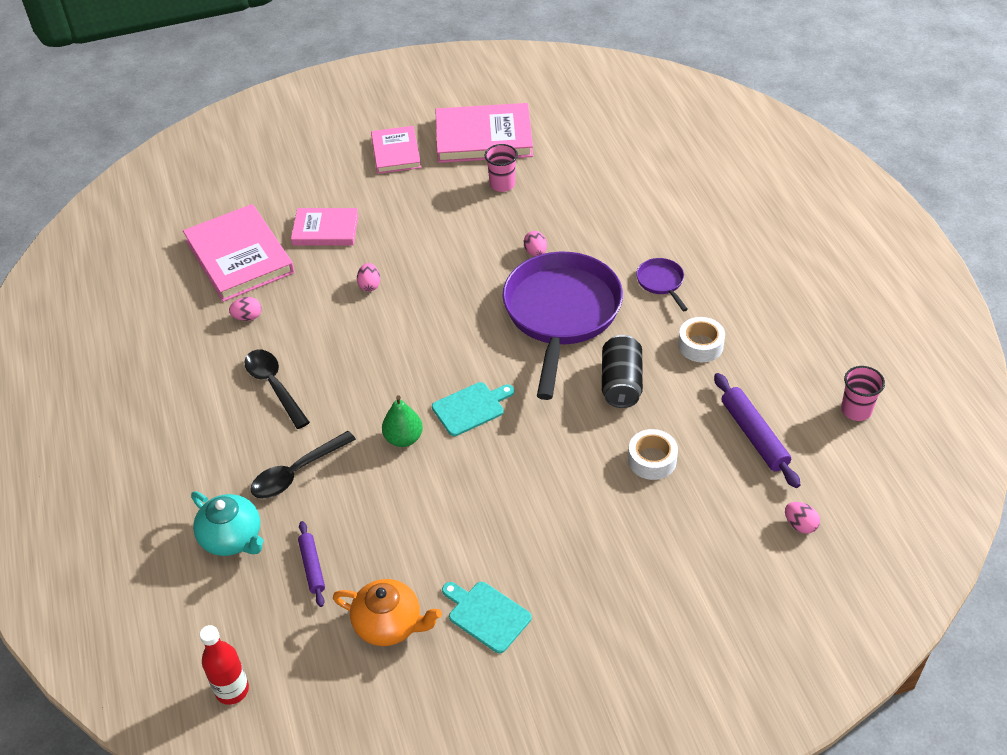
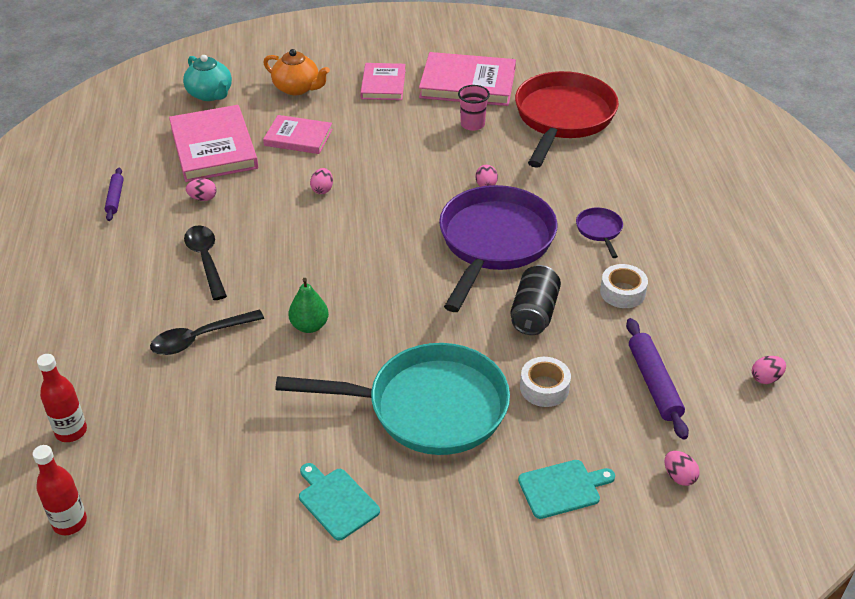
camera: 10 degrees right, 5 degrees down
turquoise teapot [191,491,264,556] -> turquoise teapot moved to [183,55,232,101]
purple rolling pin [298,521,325,607] -> purple rolling pin moved to [105,168,124,221]
orange teapot [333,579,442,646] -> orange teapot moved to [263,49,330,95]
turquoise cutting board [432,382,514,436] -> turquoise cutting board moved to [518,460,615,519]
pink cup [841,366,885,421] -> pink egg [752,356,786,384]
none -> red bottle [37,354,87,442]
none -> turquoise pan [275,343,510,455]
none -> red pan [515,71,619,168]

